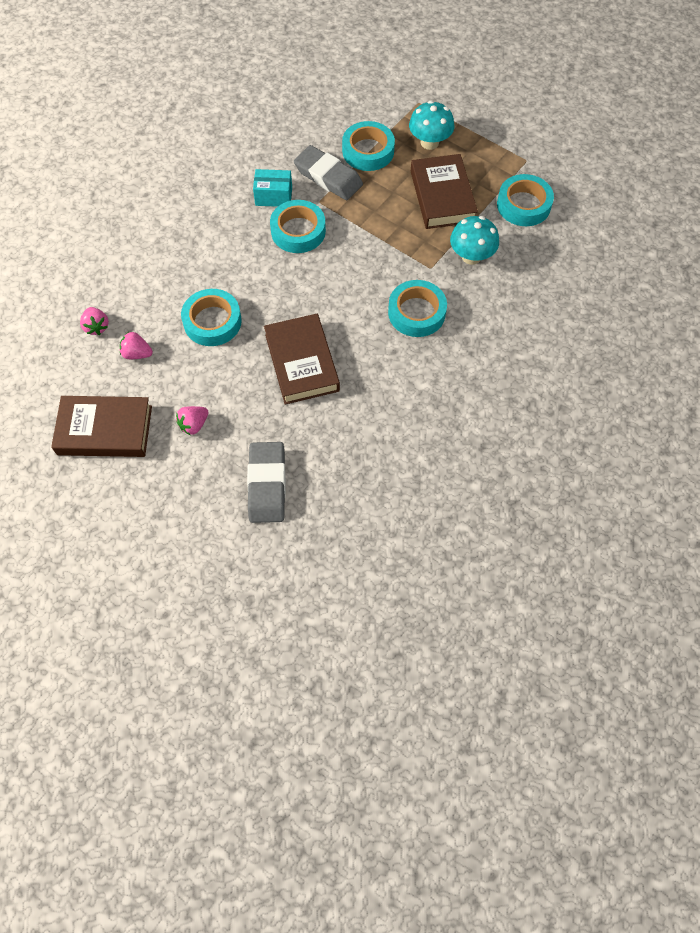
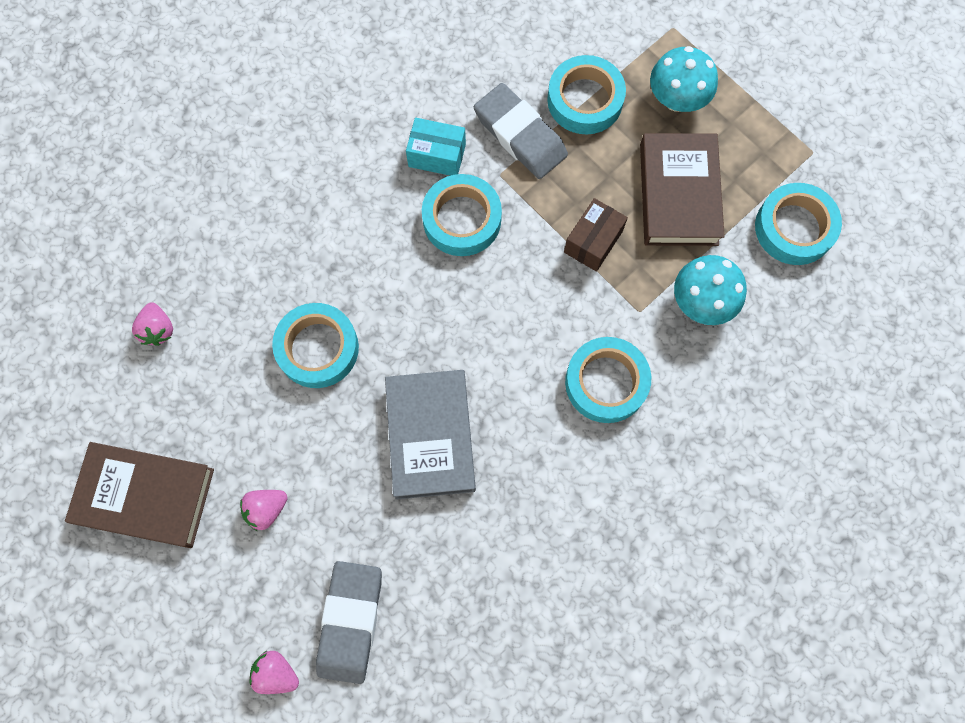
camera: 10 degrees right, 10 degrees up
pink strawberry [120,332,153,359] -> pink strawberry moved to [249,651,299,694]
brown book [264,314,340,405] -> grey book [385,370,476,500]
none -> brown box [564,198,628,272]

